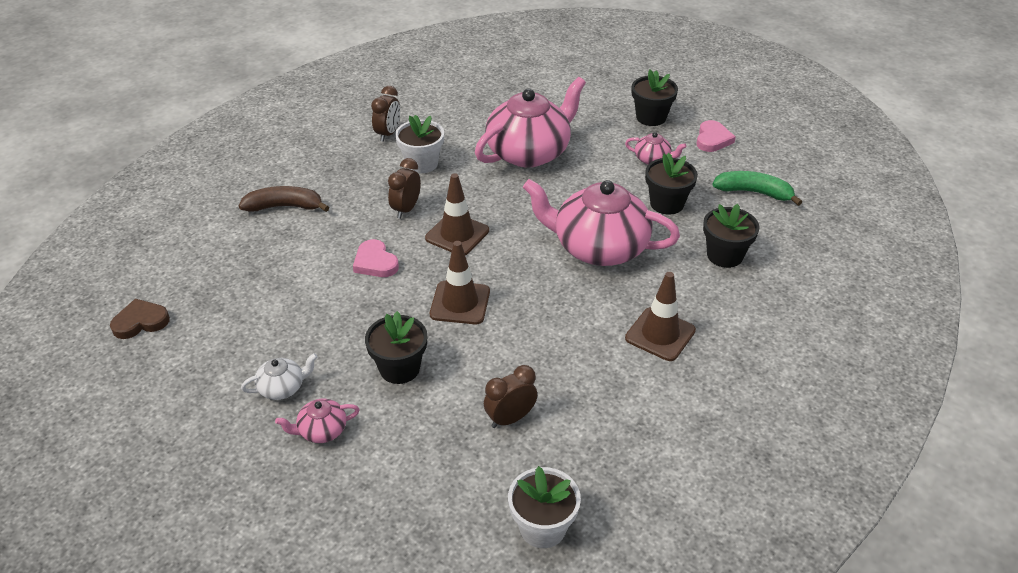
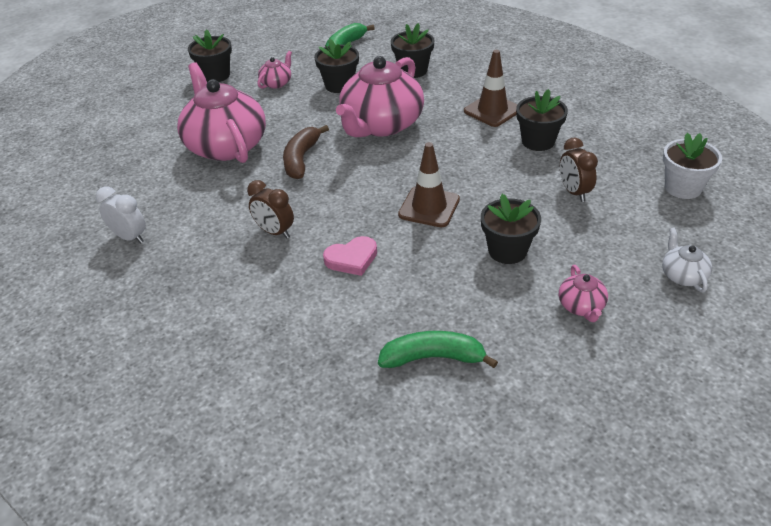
camera: 75 degrees left, 0 degrees up
brown heart [110,299,170,339] -> none
brown banana [239,186,329,212] -> brown banana moved to [283,125,329,179]
white teapot [241,353,318,400] -> white teapot moved to [662,228,712,292]
brown clock [371,86,400,142] -> white clock [96,187,146,243]
white flower pot [395,115,444,173] -> none
brown traffic cone [425,173,489,255] -> none
pink heart [696,120,736,152] -> none
none -> green banana [378,331,498,368]
none -> black flower pot [516,89,568,151]

